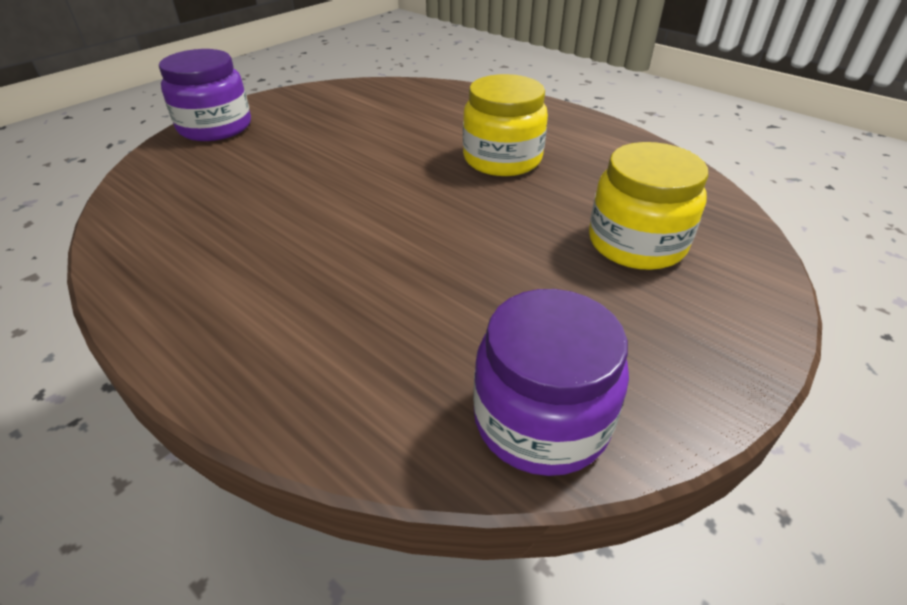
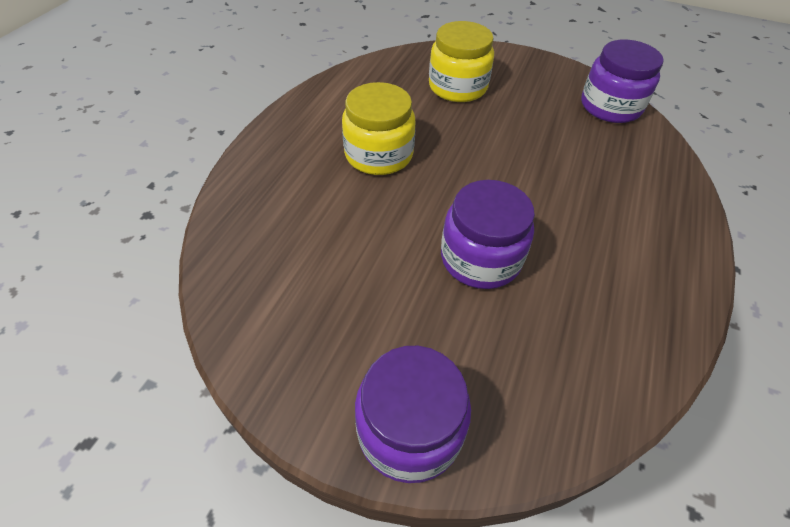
camera: 110 degrees left, 10 degrees up
none -> purple jar [441,180,535,289]

